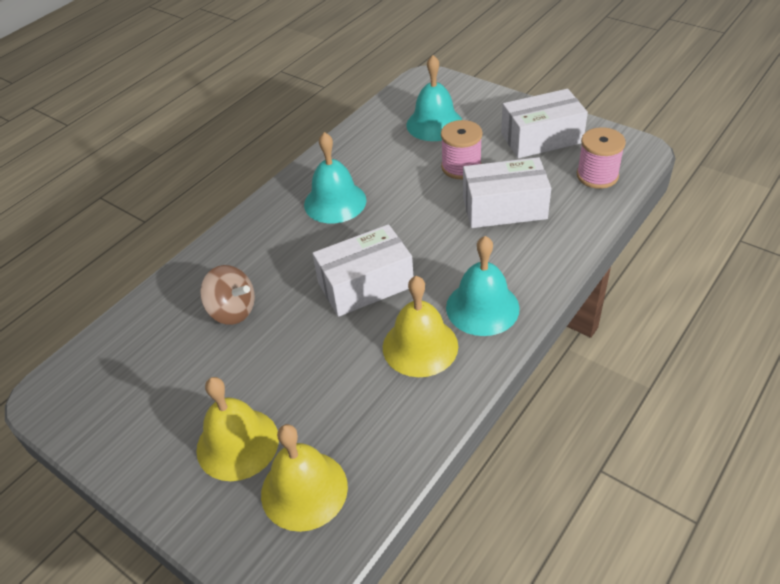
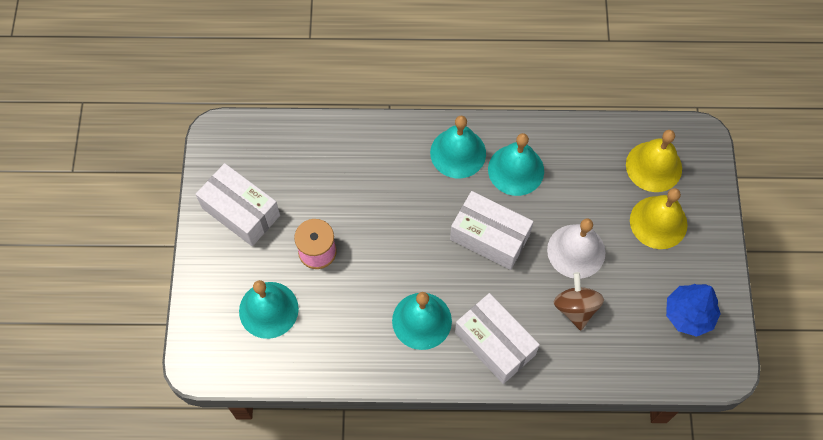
camera: 130 degrees left, 20 degrees up
yellow bell [383,276,458,377] -> turquoise bell [488,133,544,196]
white box [463,157,551,228] -> white box moved to [455,293,540,384]
pink spool [577,127,626,189] -> none
none -> white bell [547,219,605,279]
none -> blue tree [666,284,721,337]

